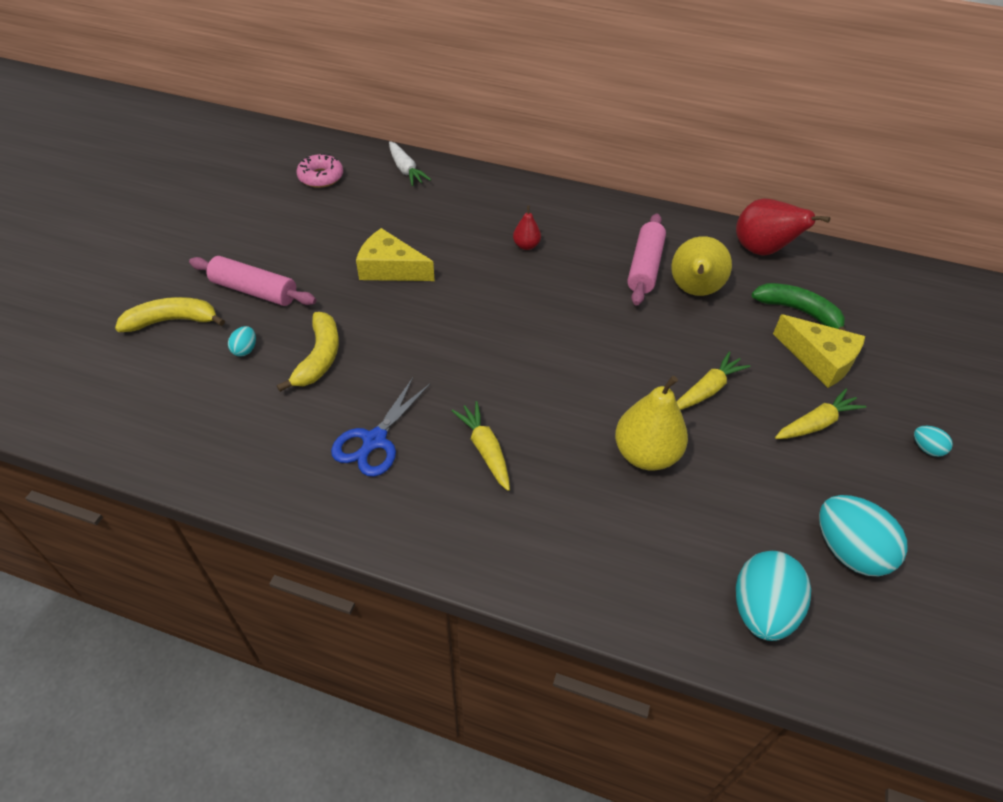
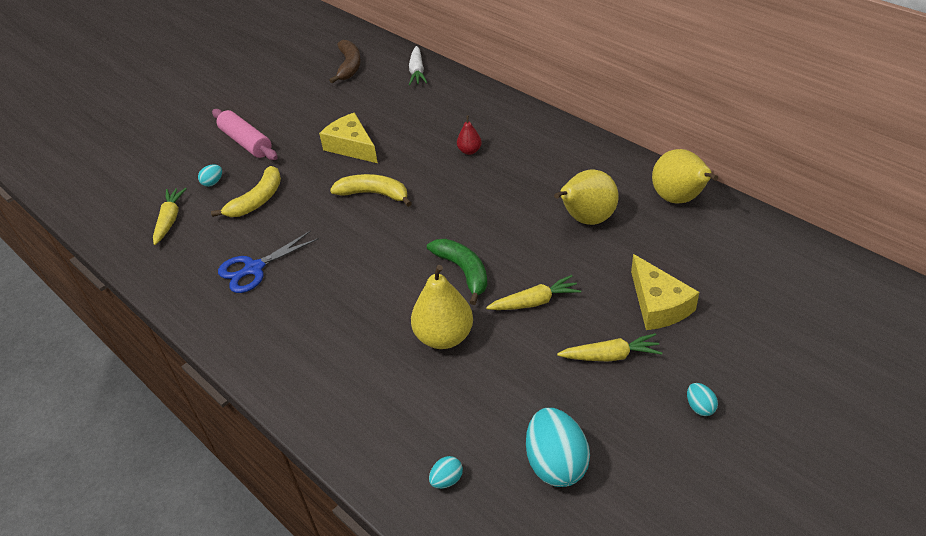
camera: 30 degrees right, 5 degrees down
yellow banana [115,297,225,332] -> yellow banana moved to [330,174,412,207]
pink donut [296,153,343,188] -> brown banana [329,40,361,83]
yellow carrot [451,401,510,491] -> yellow carrot moved to [153,188,187,245]
pink rolling pin [627,214,666,306] -> none
red pear [736,199,831,256] -> yellow pear [652,149,718,204]
turquoise egg [736,551,811,641] -> turquoise egg [429,456,463,489], size x0.46
green banana [752,283,846,331] -> green banana moved to [427,239,487,305]

